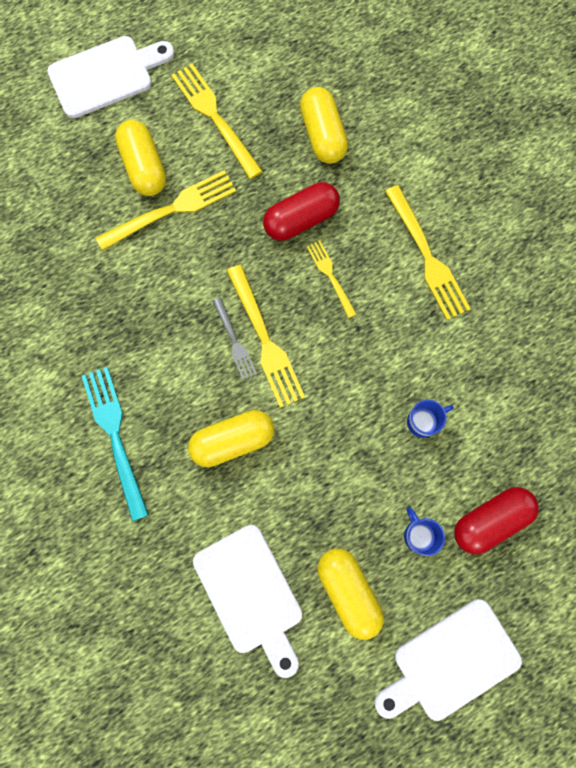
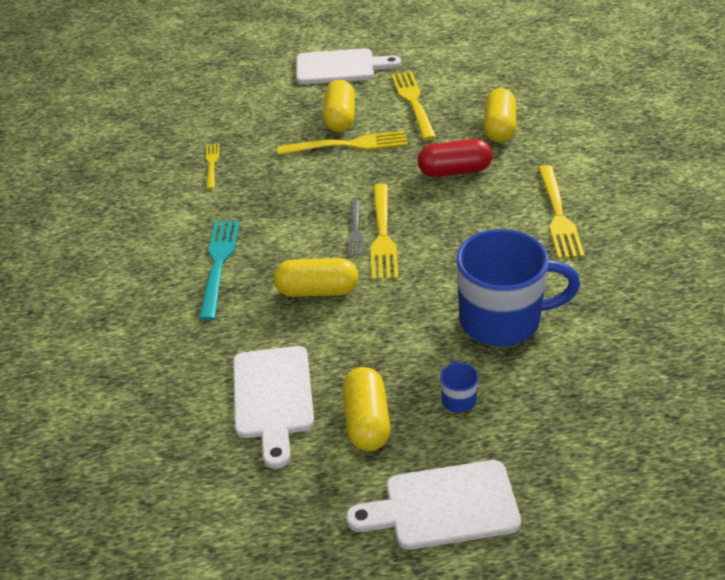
camera: 25 degrees right, 35 degrees down
yellow fork [306,240,356,318] -> yellow fork moved to [206,143,220,190]
blue mug [407,400,454,438] -> blue mug [457,229,580,346], size x2.49
red capsule [454,487,539,555] -> none

